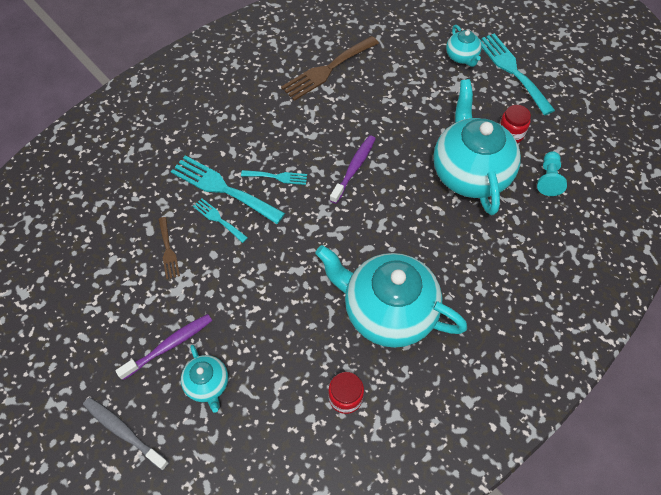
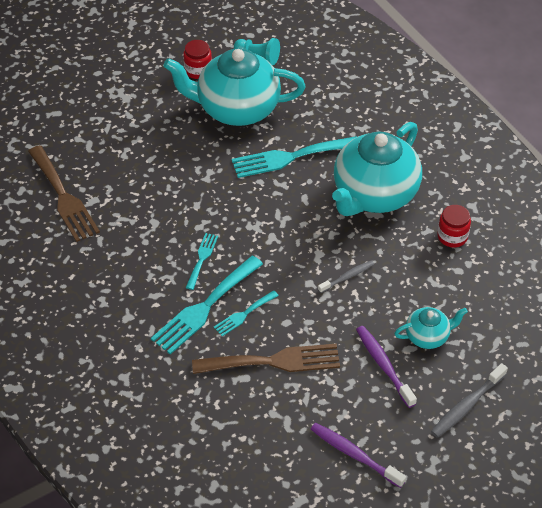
camera: 80 degrees left, 10 degrees down
brown fork [158,217,180,279] -> brown fork [192,344,340,374], size x1.91
purple toothbrush [330,135,376,204] -> purple toothbrush moved to [311,423,406,488]
turquoise teapot [446,25,482,67] -> none
turquoise fork [479,33,555,115] -> turquoise fork moved to [232,136,357,178]
none -> grey toothbrush [318,260,374,293]

